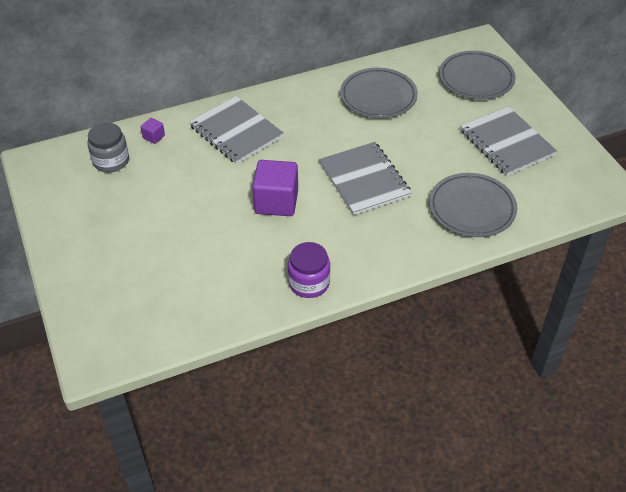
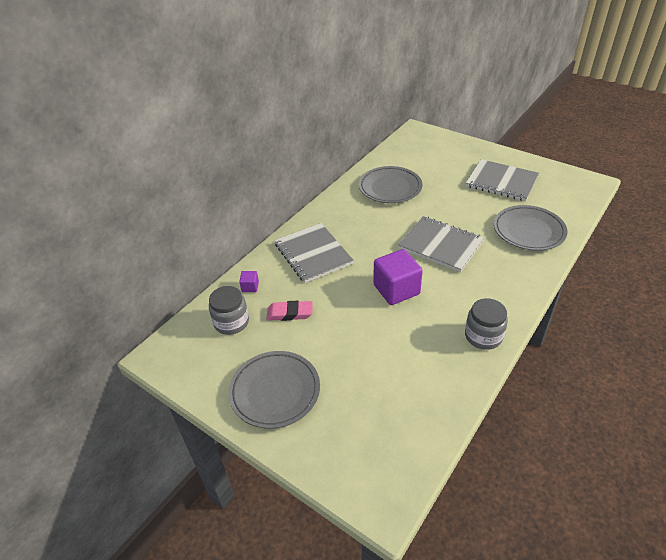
camera: 30 degrees left, 5 degrees down
grey notebook [189,96,284,164] -> grey notebook turned 45 degrees clockwise [275,223,354,283]
purple jar [288,242,330,298] -> grey jar [465,298,508,350]
grey plate [439,51,516,99] -> grey plate moved to [229,351,320,429]
none -> pink eraser [267,301,313,321]

